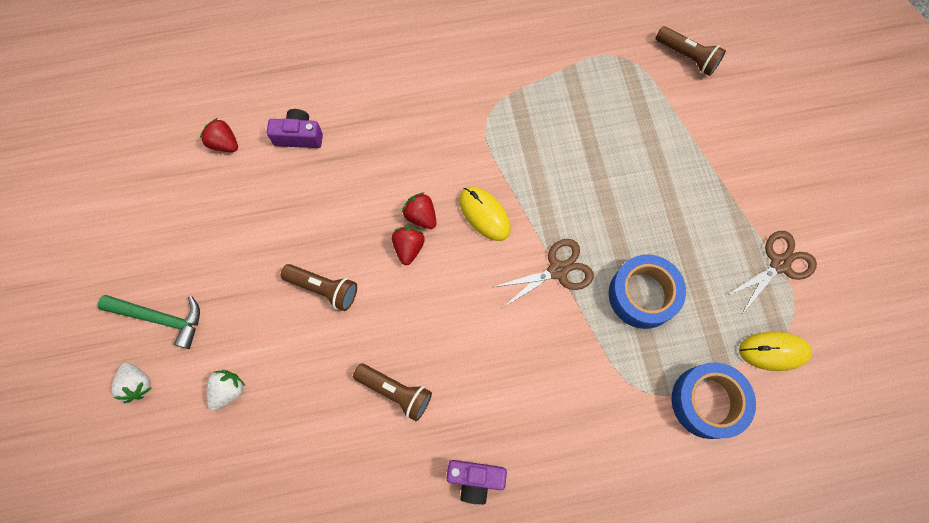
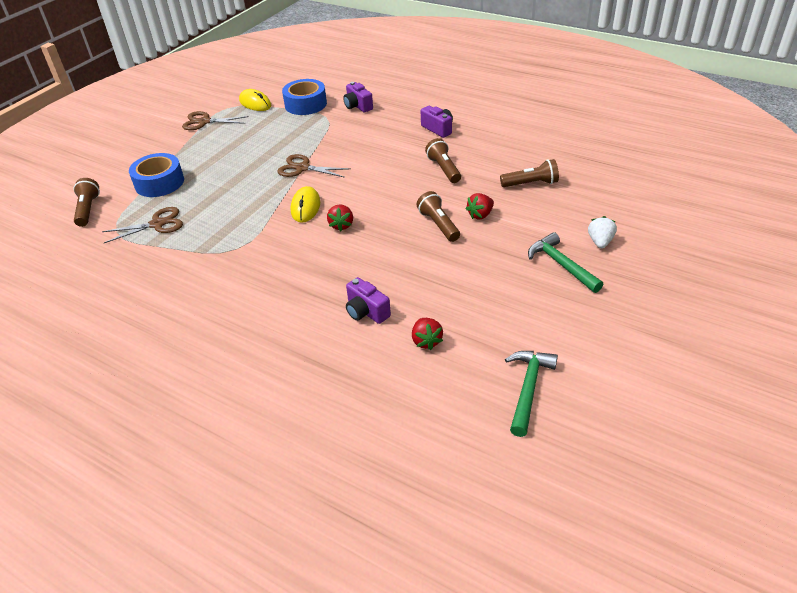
camera: 135 degrees left, 30 degrees down
white strawberry [207,370,245,411] -> none
red strawberry [392,226,425,265] -> red strawberry moved to [466,193,494,219]
blue tape [609,255,686,329] -> blue tape moved to [129,153,184,197]
none -> brown scissors [102,207,183,243]
none -> purple camera [343,82,373,112]
none -> brown flashlight [500,159,559,187]
none -> green hammer [505,351,558,437]

